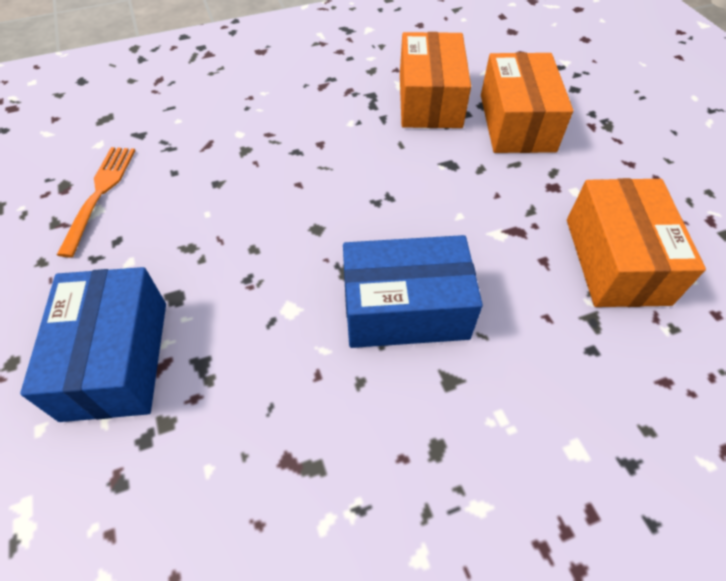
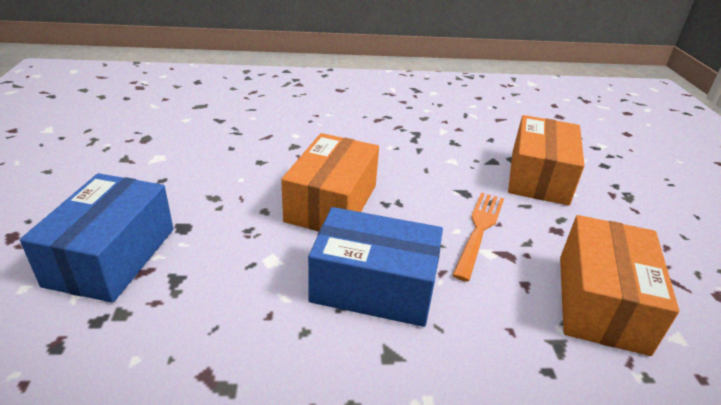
camera: 15 degrees right, 20 degrees down
orange fork [57,147,135,257] -> orange fork moved to [452,192,504,282]
orange box [400,32,471,128] -> orange box moved to [281,133,379,232]

